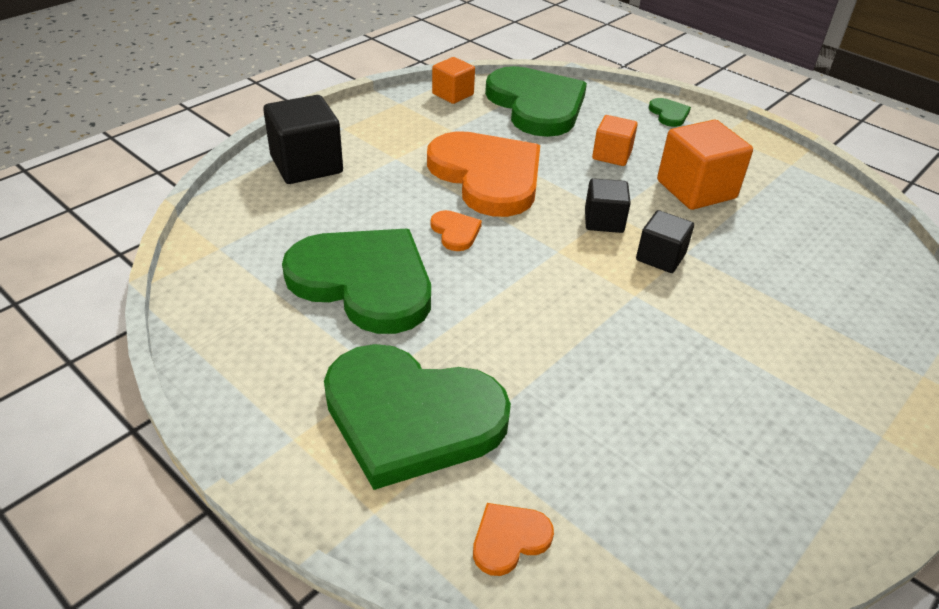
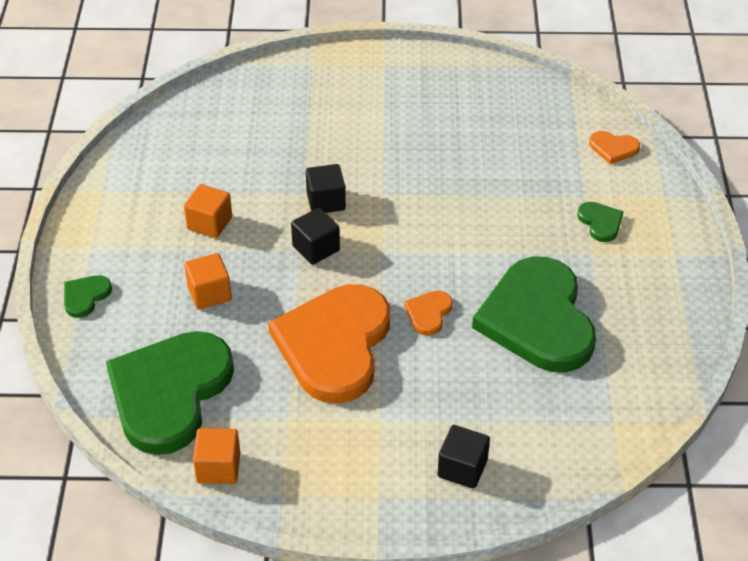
camera: 130 degrees left, 5 degrees up
black cube [263,95,343,184] -> black cube [438,425,490,489], size x0.60
green heart [324,344,511,490] -> green heart [577,202,624,242], size x0.40
orange cube [657,120,753,210] -> orange cube [184,184,232,238], size x0.60

